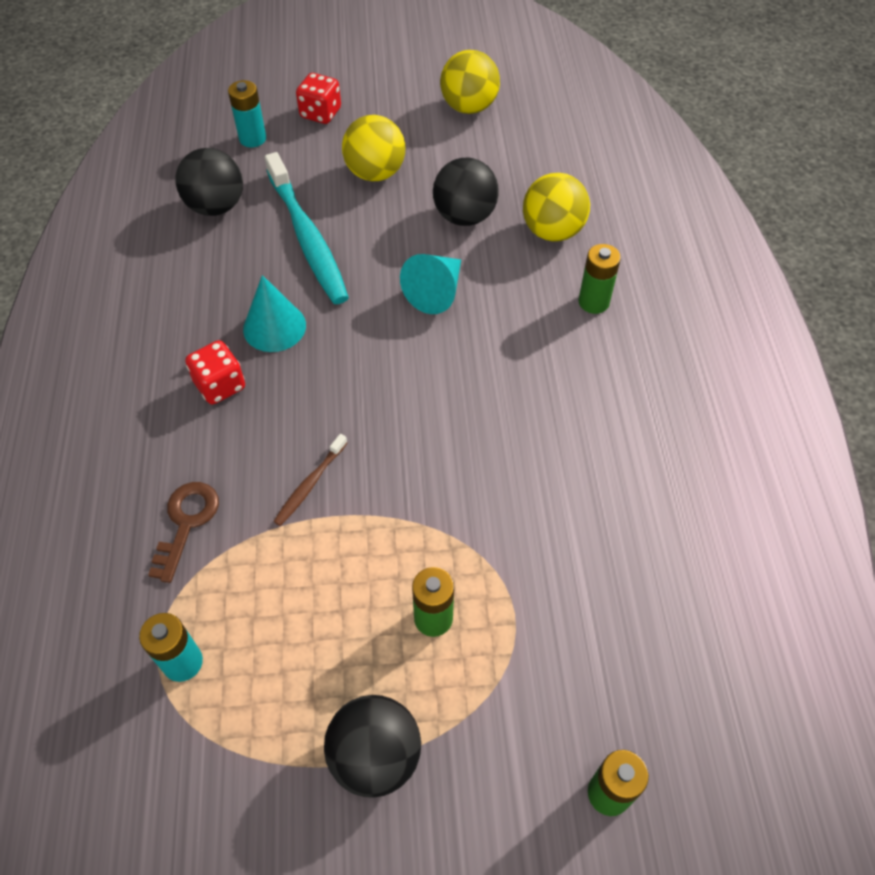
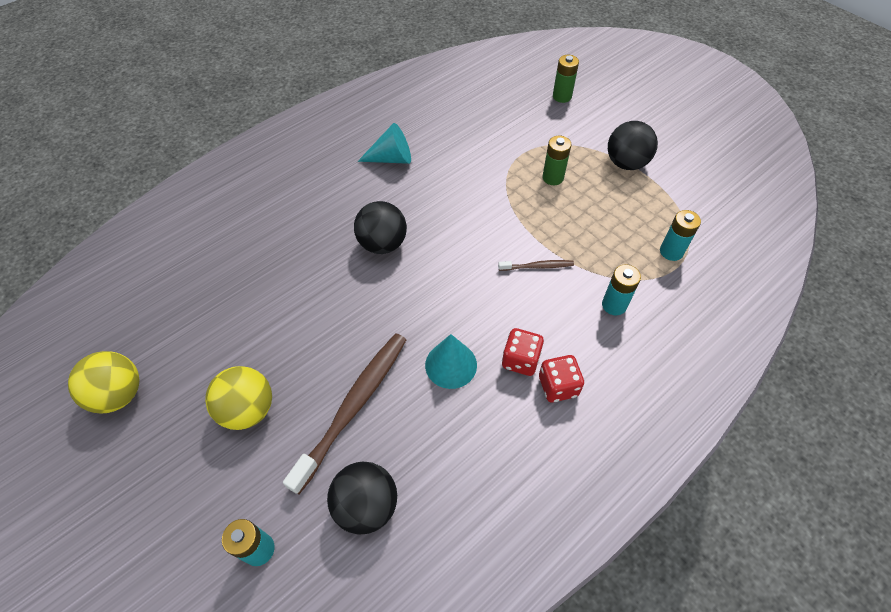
camera: 125 degrees left, 0 degrees up
brown key [148,482,219,583] -> turquoise battery [602,264,641,315]
turquoise toothbrush [265,152,349,304] -> brown toothbrush [283,333,406,495]
red dice [296,73,341,124] -> red dice moved to [539,355,584,402]
turquoise cone [400,254,461,314] -> turquoise cone moved to [358,123,411,164]
black ball [433,158,499,226] -> black ball moved to [354,201,407,254]
yellow ball [523,173,590,242] -> none
green battery [578,244,621,314] -> none

